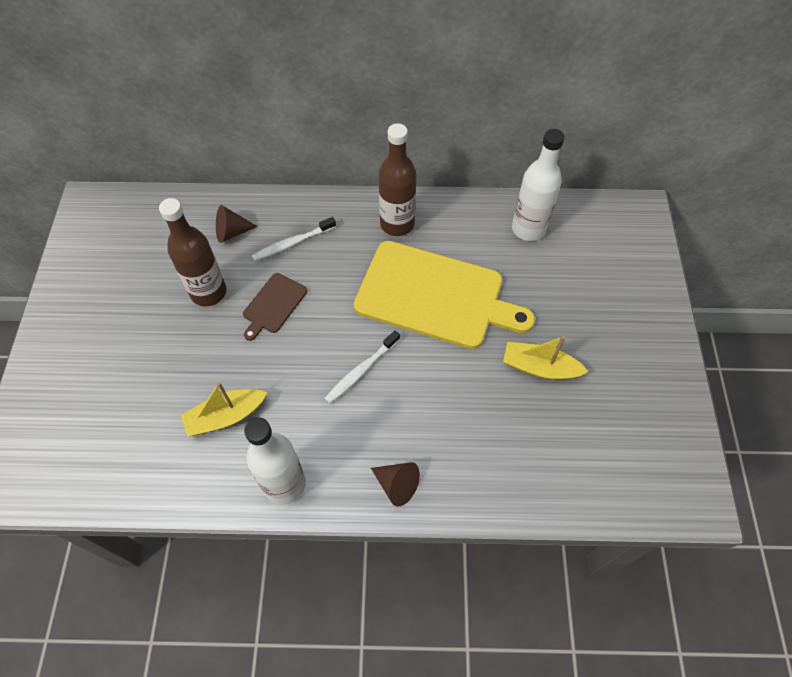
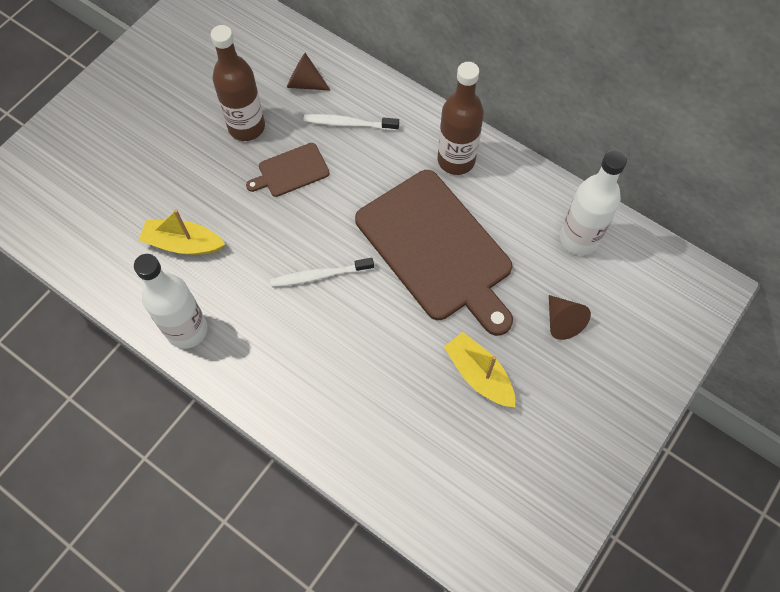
camera: 35 degrees right, 5 degrees up
yellow cutting board [354,241,535,349] -> brown cutting board [355,170,513,336]
brown cone [371,462,420,507] -> brown cone moved to [549,295,591,340]

